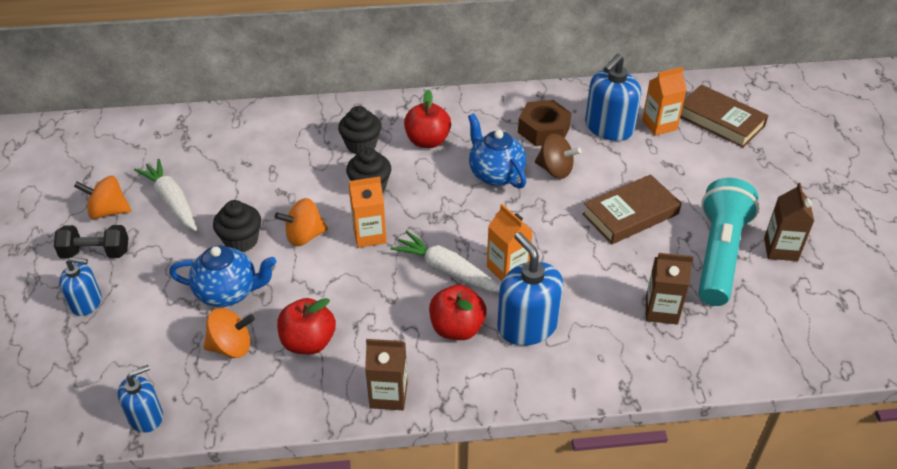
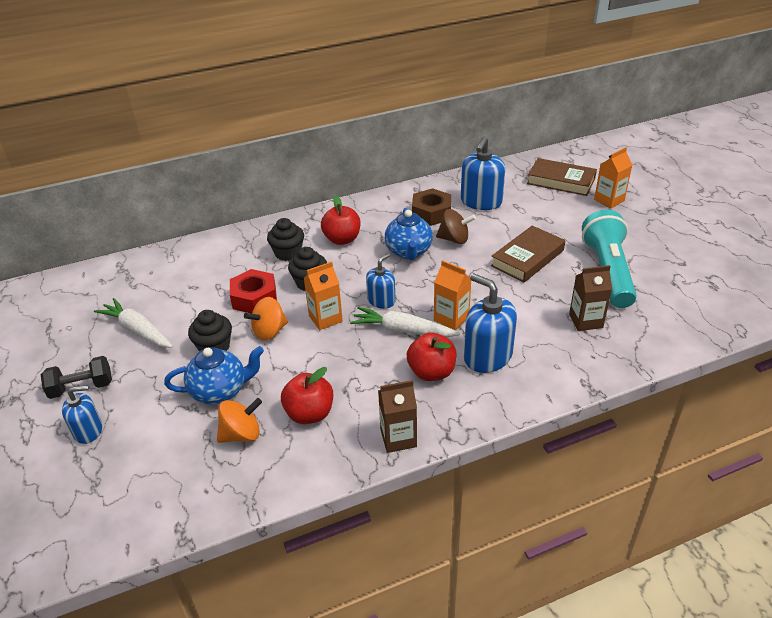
camera: 15 degrees left, 5 degrees down
orange spinning top [74,176,131,219] -> none
blue soap dispenser [118,365,163,433] -> blue soap dispenser moved to [366,253,396,309]
blue teapot [468,113,526,189] -> blue teapot turned 135 degrees counterclockwise [385,208,433,260]
orange carton [642,67,687,136] -> orange carton moved to [594,147,632,209]
brown carton [764,183,814,261] -> none
none -> red nut [230,269,277,314]

